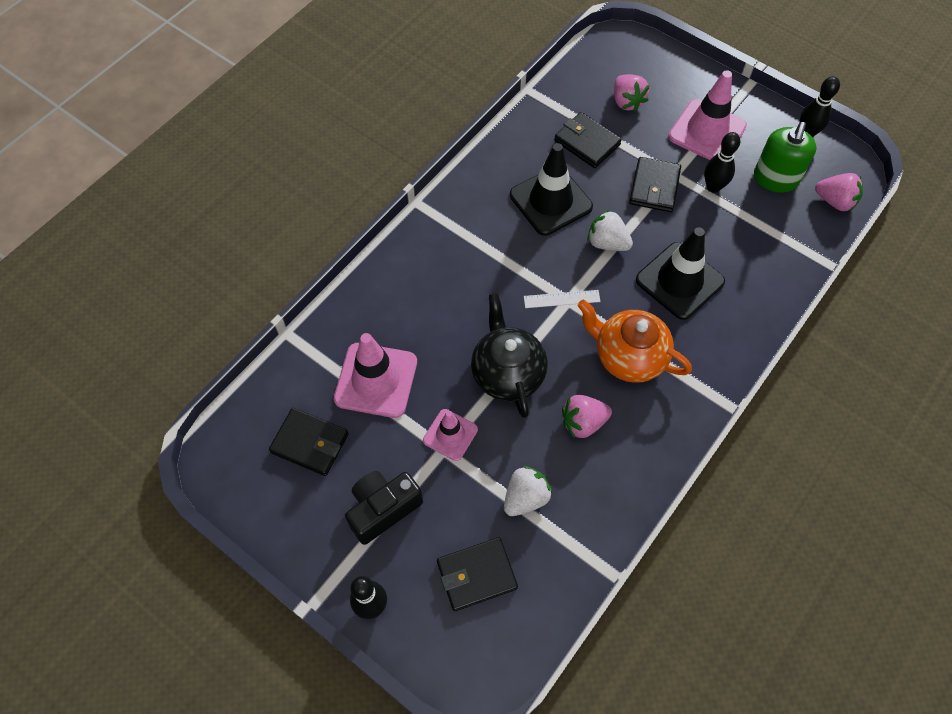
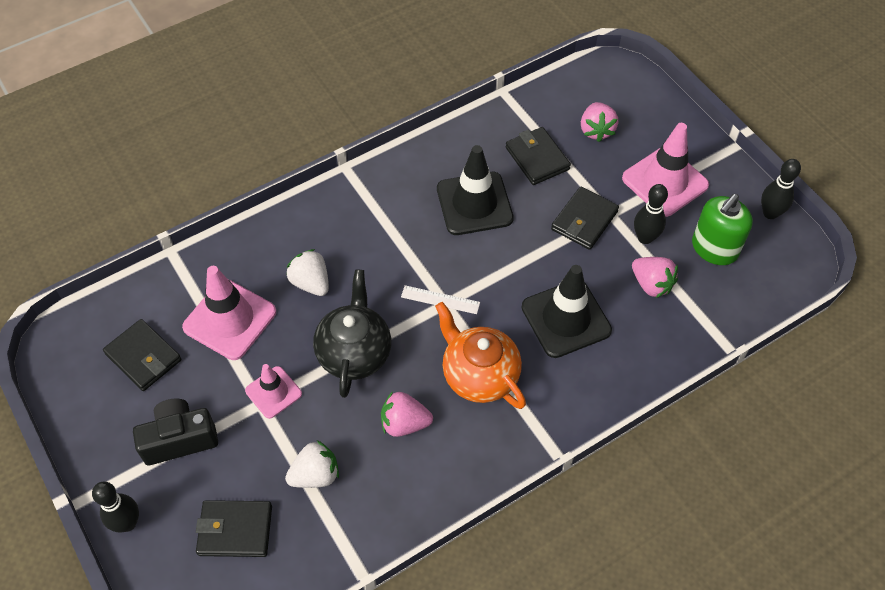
camera: 20 degrees right, 5 degrees down
white strawberry [587,210,633,251] -> white strawberry moved to [286,249,329,296]
pink strawberry [815,173,863,211] -> pink strawberry moved to [632,257,678,298]

